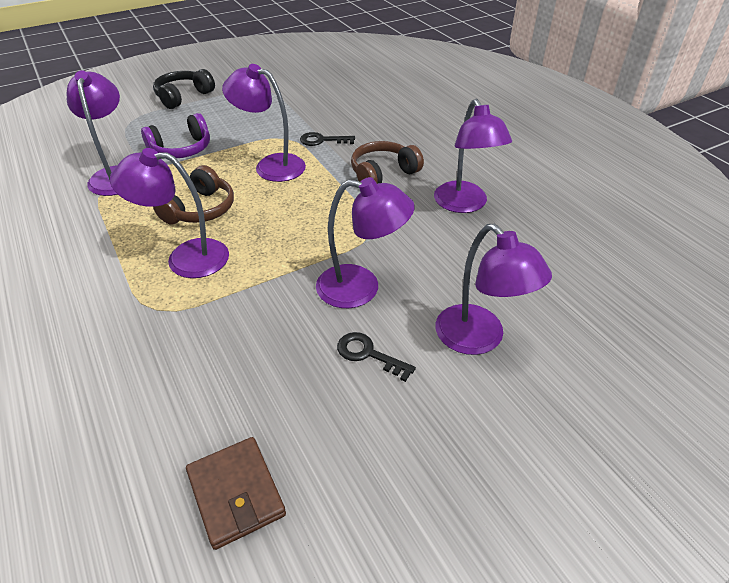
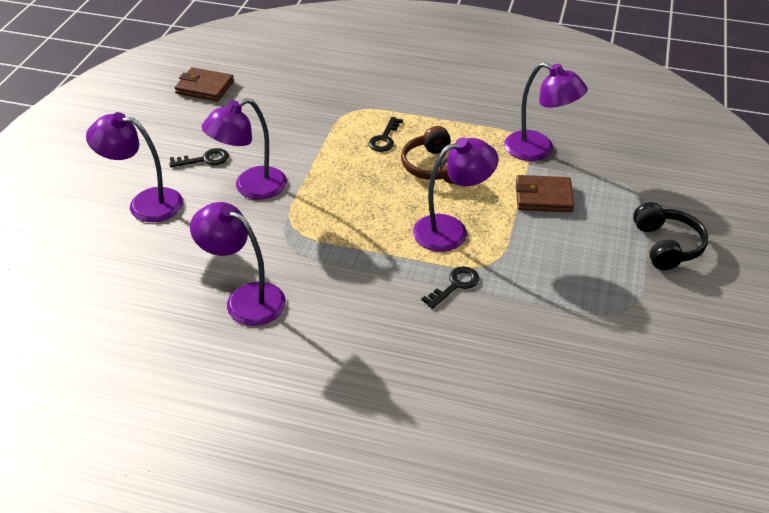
camera: 135 degrees right, 0 degrees up
purple lamp [110,148,229,278] -> black key [369,117,403,152]
purple headphones [141,113,210,158] -> brown wallet [516,175,574,212]
brown headphones [351,141,424,184] -> none

